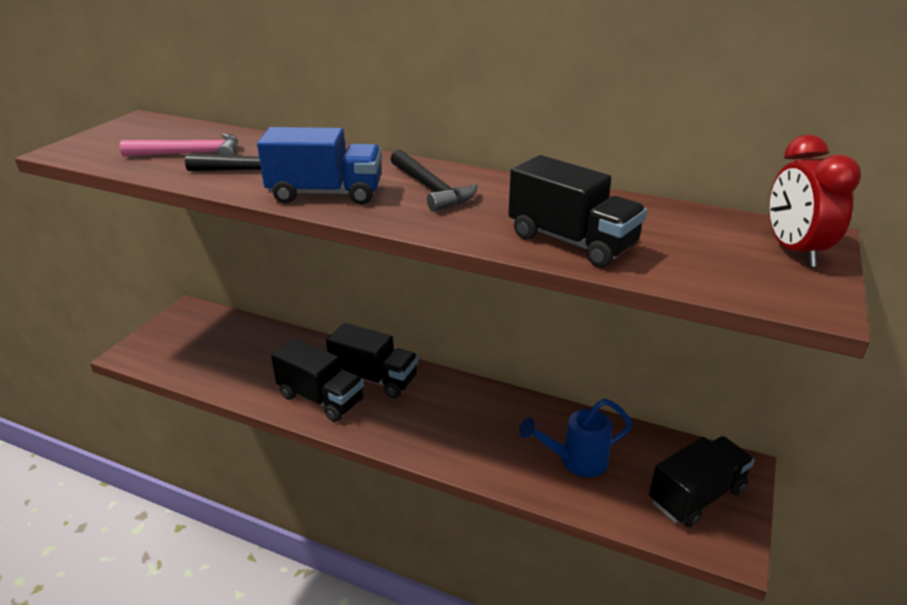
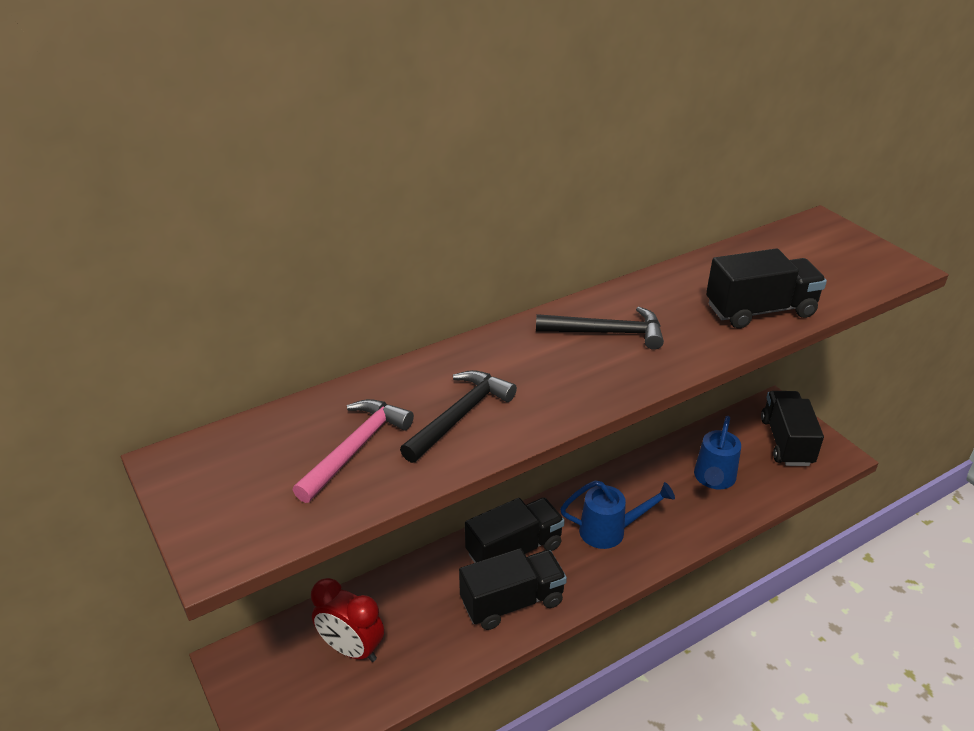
camera: 55 degrees left, 5 degrees up
blue truck [257,127,382,205] -> none
red clock [769,135,861,267] -> red clock moved to [311,578,384,662]
none -> blue watering can [560,480,675,549]

